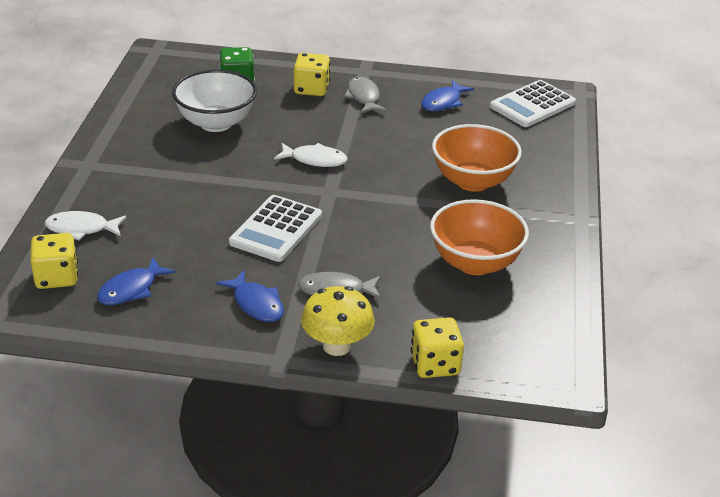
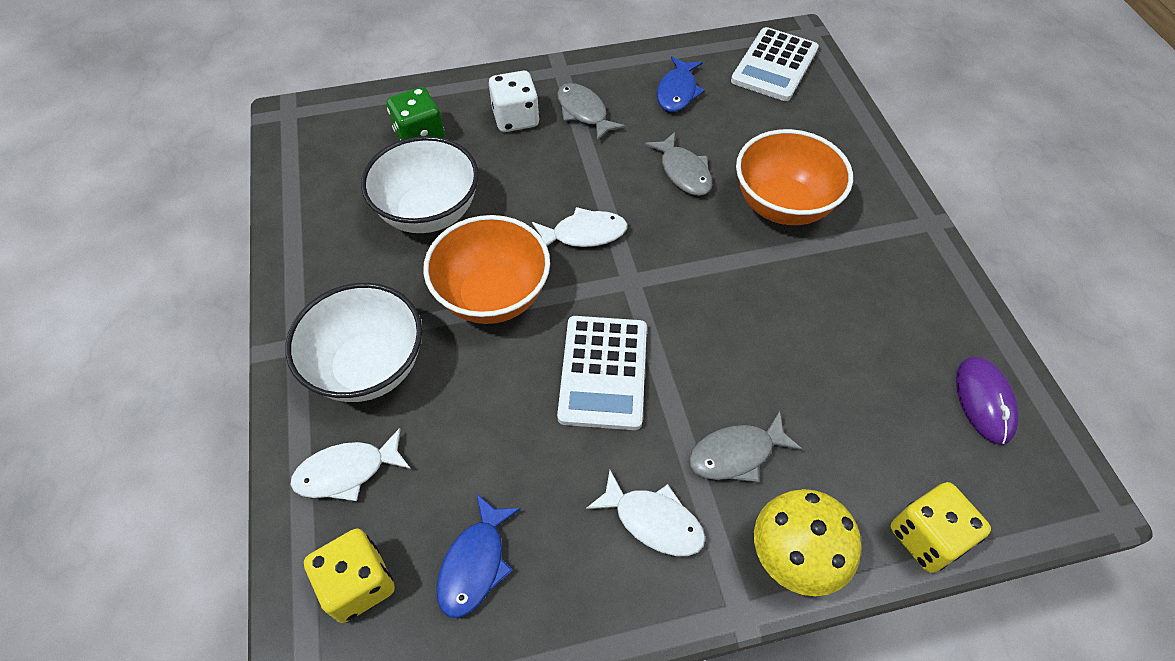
camera: 20 degrees left, 20 degrees up
blue fish [216,270,284,322] -> white fish [586,470,705,556]
yellow dice [294,53,330,96] -> white dice [489,71,539,132]
orange bowl [430,199,529,275] -> orange bowl moved to [423,215,550,324]
none -> white bowl [285,283,422,402]
none -> grey fish [645,132,712,196]
none -> purple mouse [956,356,1019,445]

